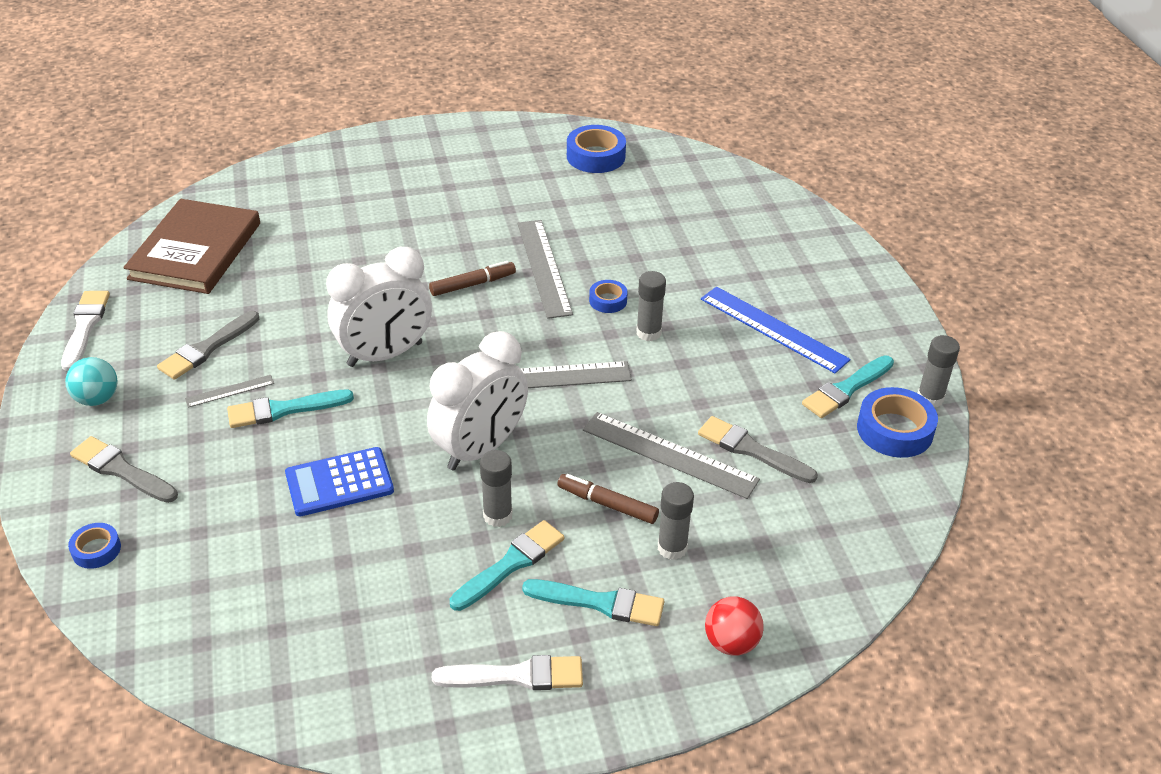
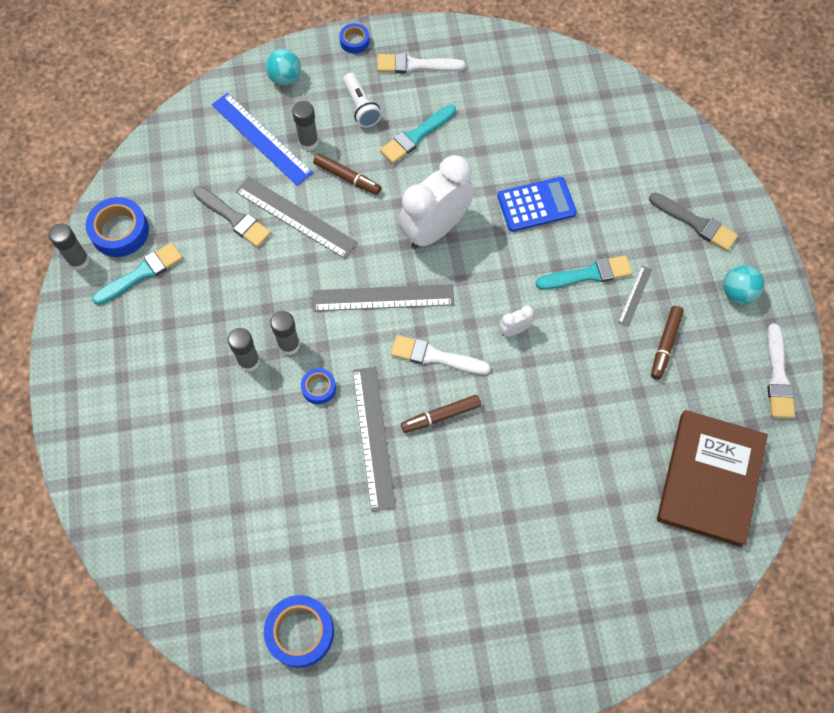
camera: 175 degrees left, 25 degrees up
blue tape [68,523,121,569] -> blue tape moved to [339,23,370,54]
grey brush [157,311,259,380] -> brown marker [651,306,684,380]
grey ruler [185,375,274,408] -> grey ruler turned 45 degrees counterclockwise [618,266,652,327]
white clock [326,247,432,367] -> white clock [499,306,534,337], size x0.41
grey glue stick [480,450,513,527] -> grey glue stick moved to [227,328,260,372]
turquoise brush [522,579,664,626] -> white flashlight [343,73,382,128]
blue ruler [701,286,851,373] -> blue ruler moved to [212,93,313,185]
red ball [705,596,764,656] -> turquoise ball [265,49,301,85]
none -> white brush [391,335,491,375]

